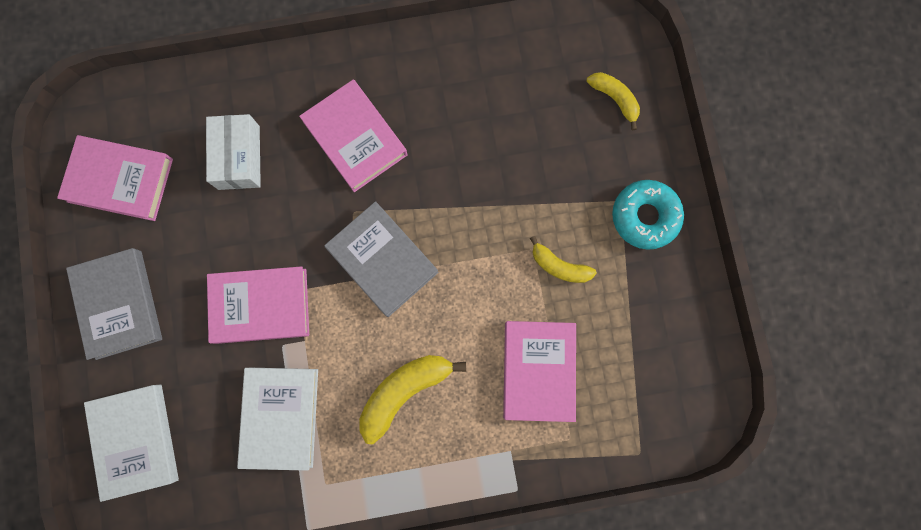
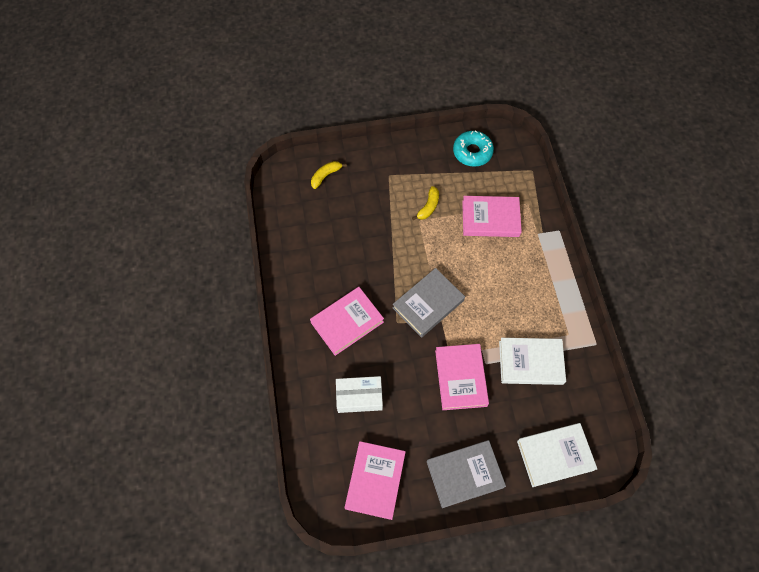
camera: 90 degrees left, 15 degrees down
yellow banana [359,355,466,444] -> none
turquoise donut [612,180,684,250] -> turquoise donut moved to [453,130,494,167]

